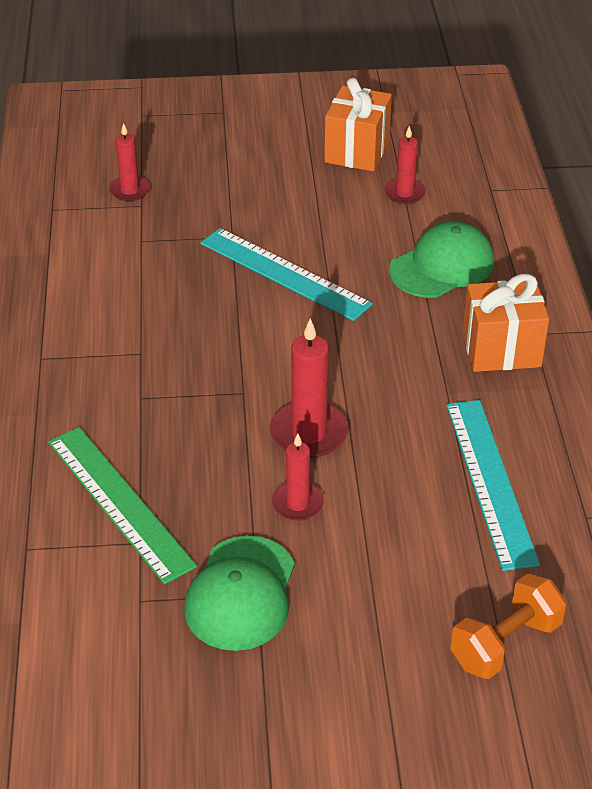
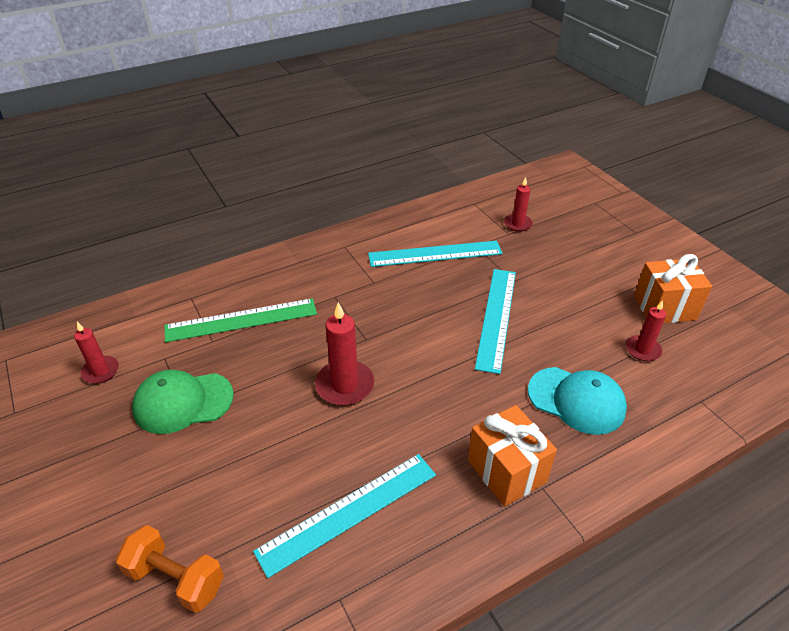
camera: 65 degrees right, 0 degrees up
green ruler [48,427,197,584] -> green ruler turned 45 degrees clockwise [165,298,317,342]
red candle [272,434,324,521] -> red candle moved to [74,322,119,384]
green cap [389,222,494,298] -> turquoise cap [528,367,627,435]
none -> turquoise ruler [368,241,503,267]

